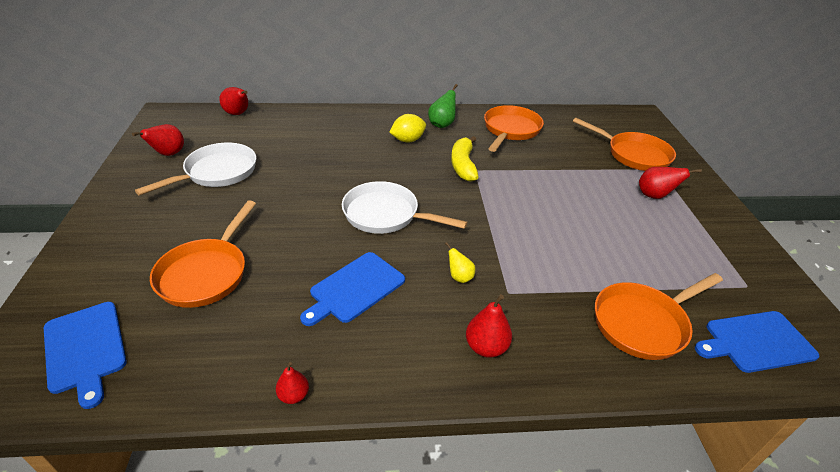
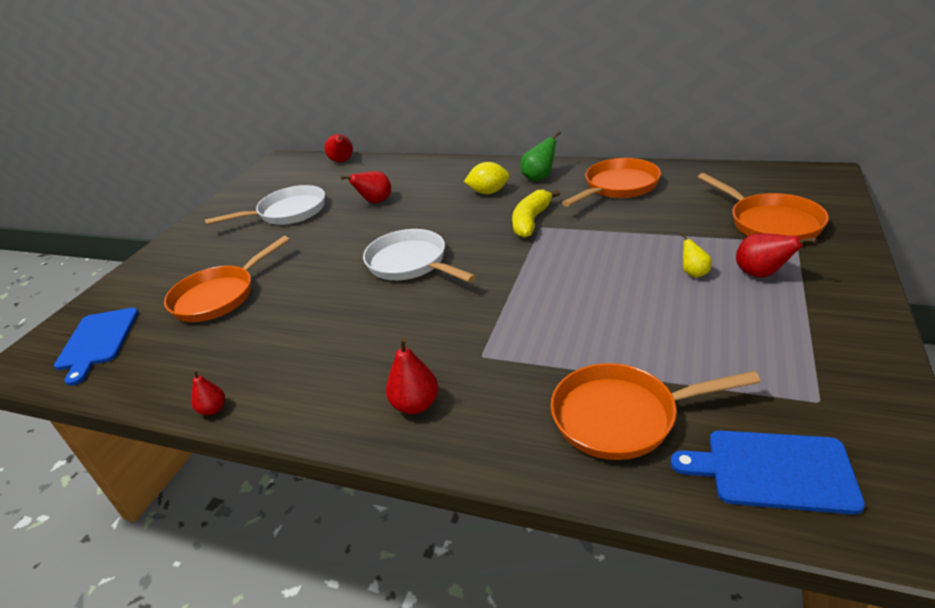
camera: 30 degrees right, 5 degrees down
red pear [132,124,184,156] -> red pear moved to [340,171,391,203]
blue cutting board [300,252,405,326] -> none
yellow pear [445,242,475,283] -> yellow pear moved to [681,233,712,278]

